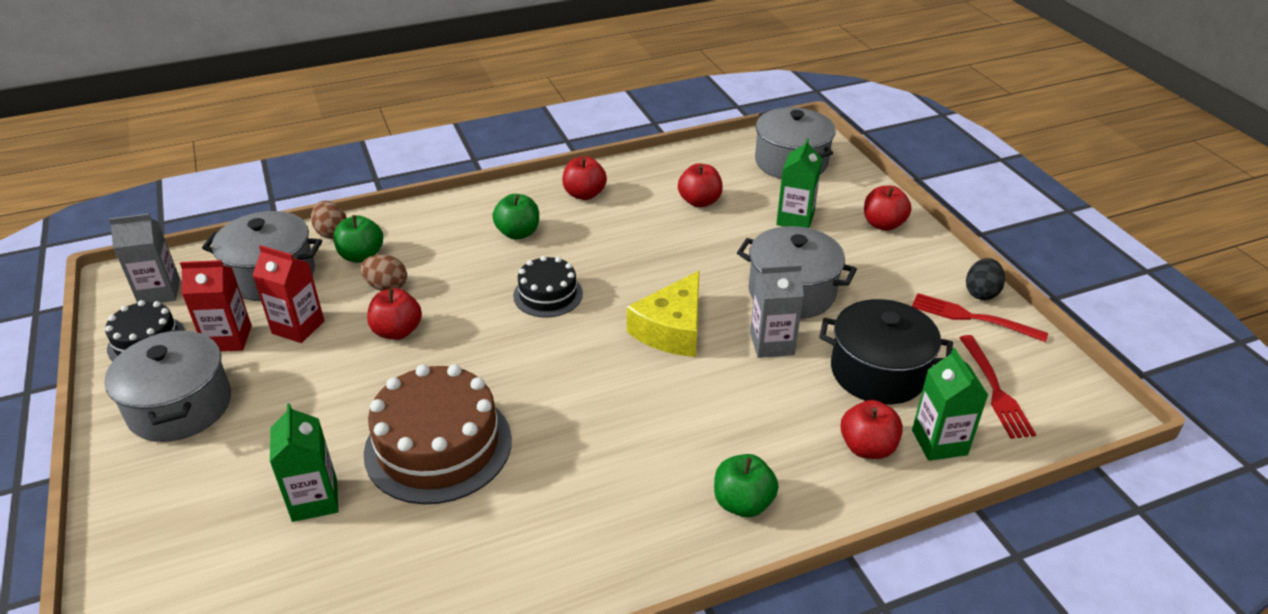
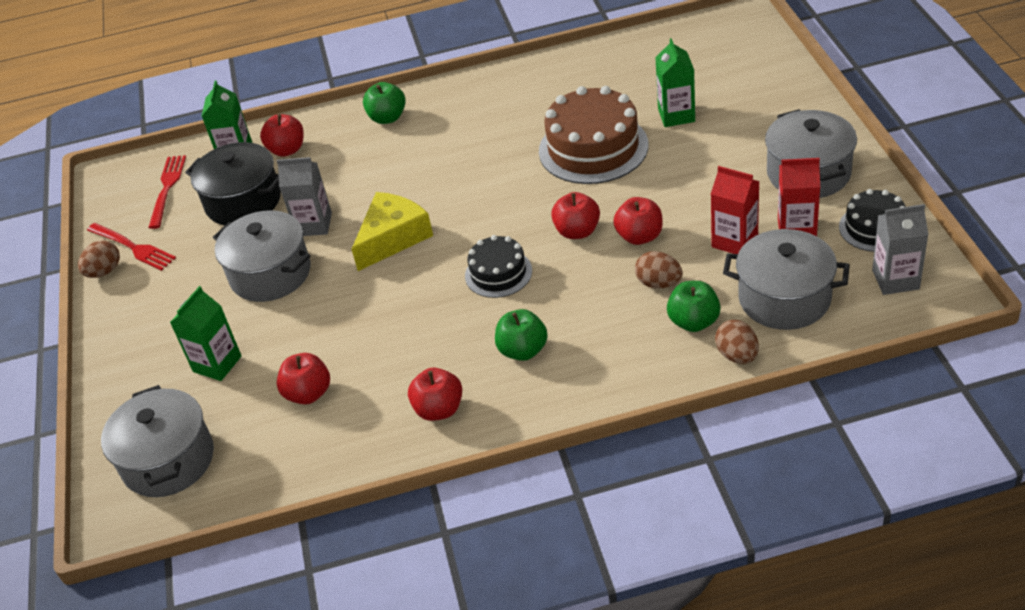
camera: 165 degrees left, 5 degrees up
red apple [864,186,911,231] -> red apple moved to [551,192,600,239]
black egg [966,258,1005,300] -> brown egg [78,240,120,278]

